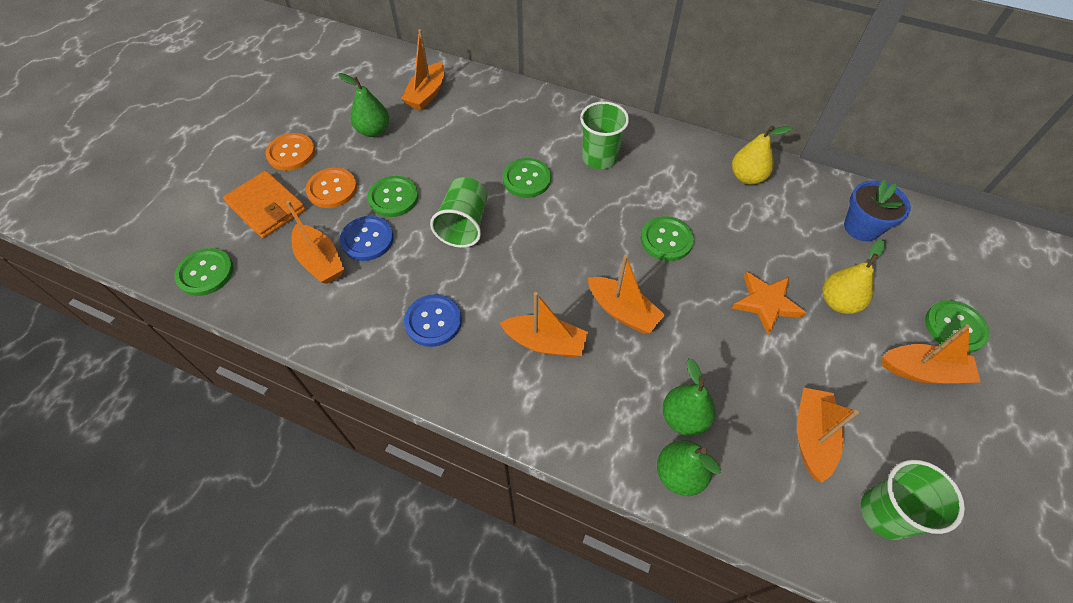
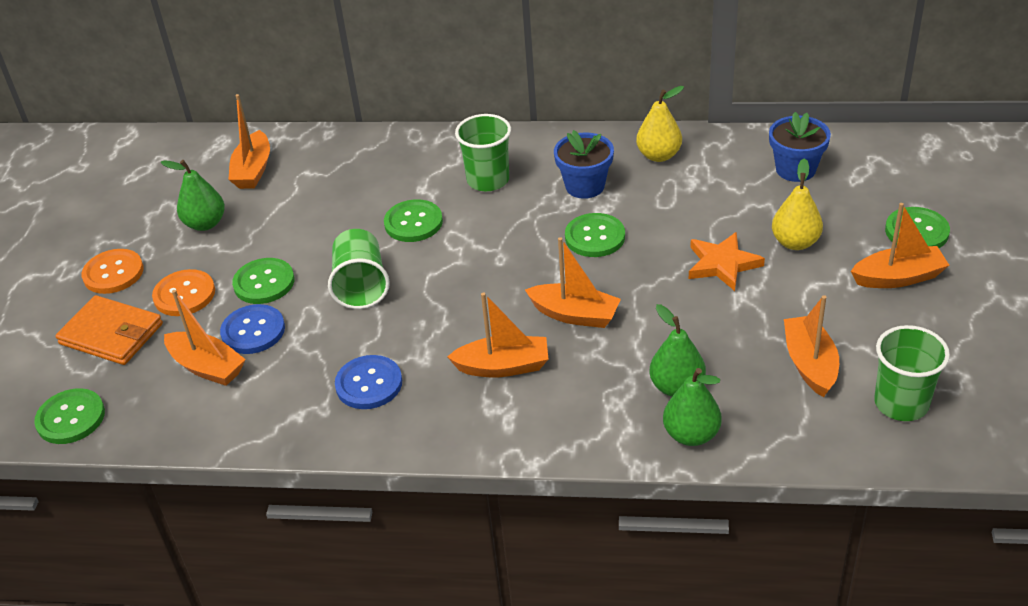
camera: 15 degrees left, 15 degrees down
none -> blue flower pot [554,130,614,199]

